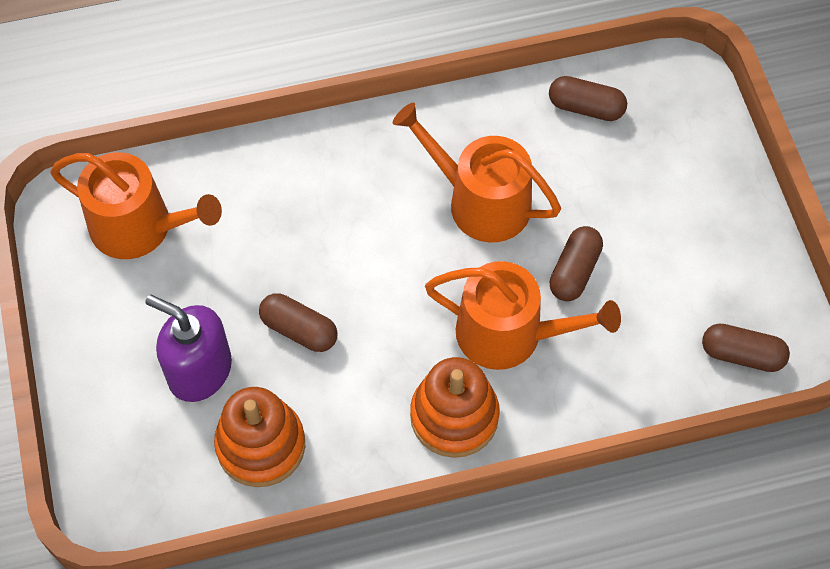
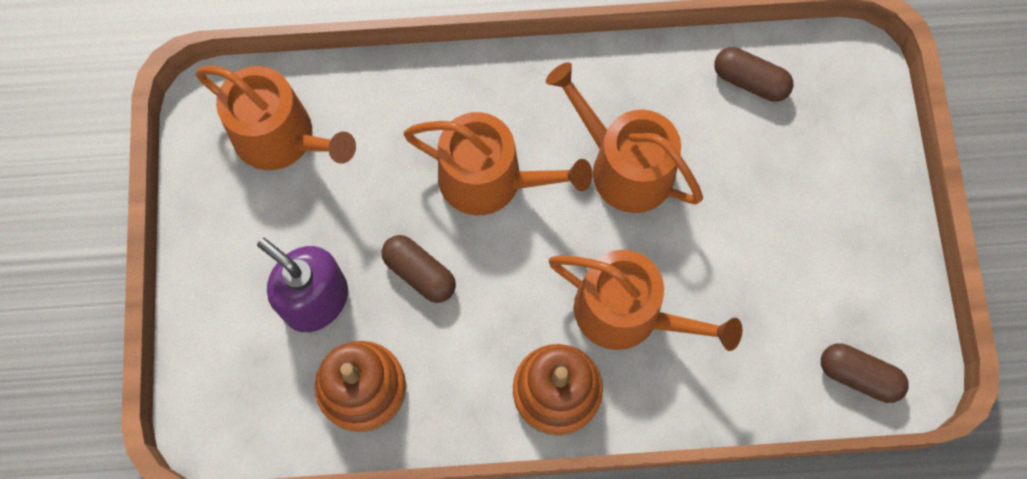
camera: 10 degrees right, 10 degrees up
brown capsule [549,226,603,301] -> none
none -> orange watering can [403,112,593,215]

